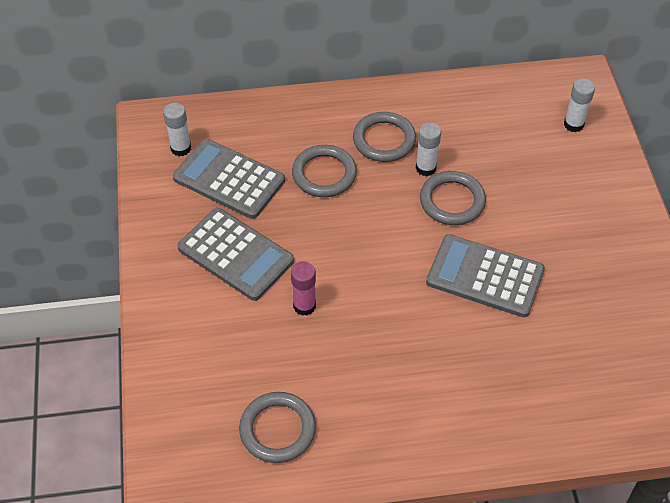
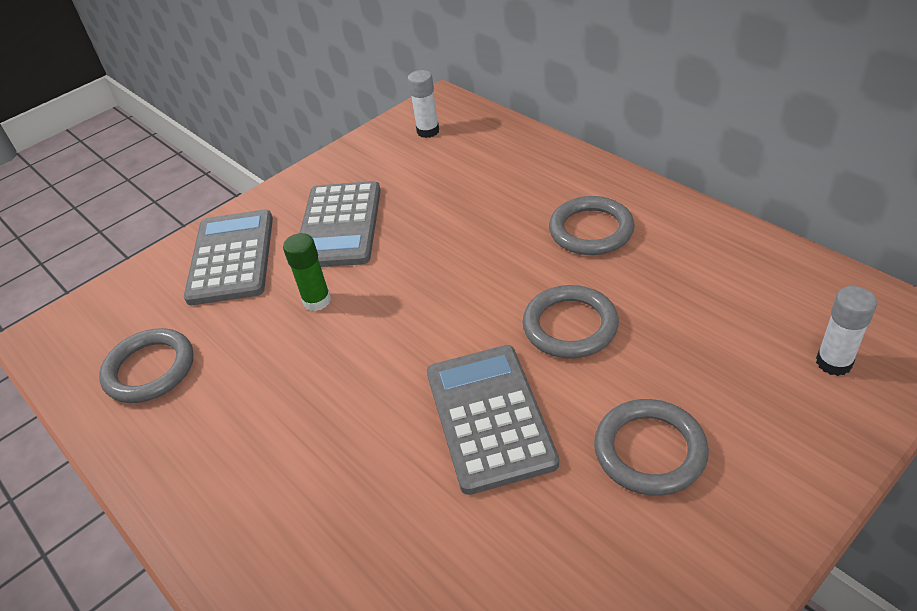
camera: 60 degrees right, 10 degrees down
grey calculator [173,139,285,219] -> grey calculator moved to [184,210,273,305]
pink glue stick [291,261,316,316] -> green glue stick [283,233,331,311]
grey ring [292,145,357,197] -> grey ring moved to [594,399,709,496]
white glue stick [416,122,441,176] -> none

